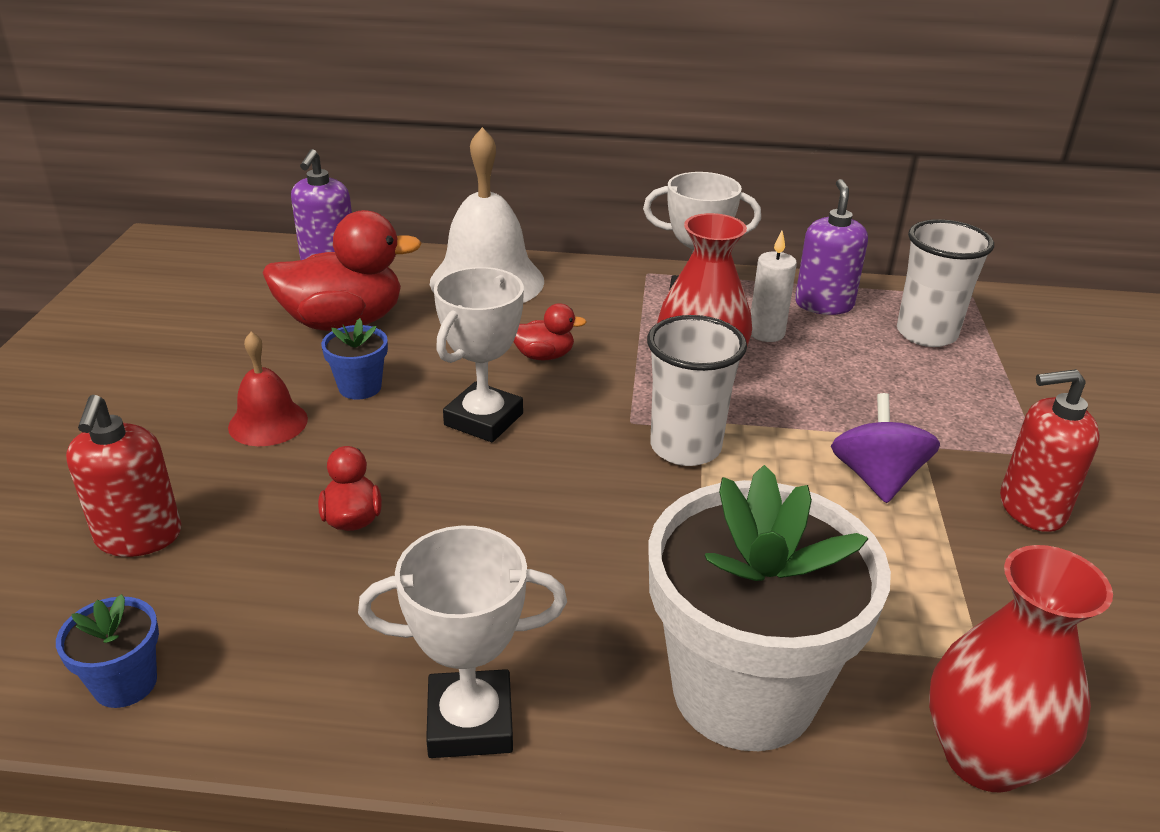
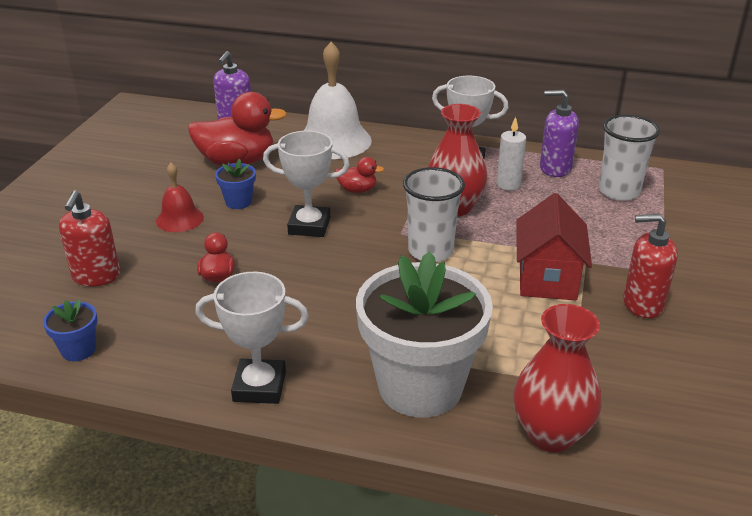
camera: 10 degrees right, 0 degrees up
white trophy [434,267,524,442] -> white trophy turned 60 degrees clockwise [263,131,350,237]
purple soap dispenser [795,179,868,315] -> purple soap dispenser turned 90 degrees counterclockwise [540,90,579,177]
purple spinning top [831,393,940,503] -> red house [516,193,592,300]

